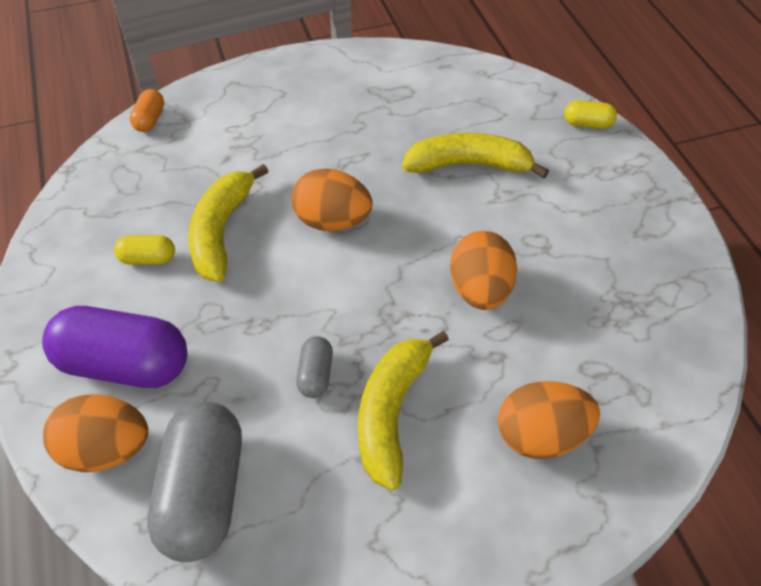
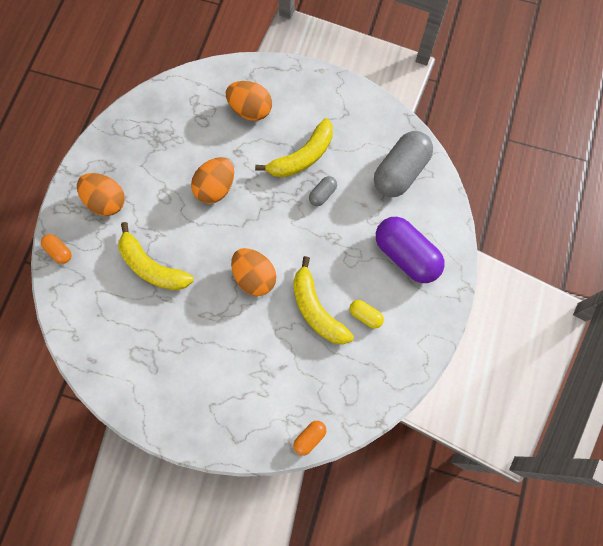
camera: 145 degrees left, 20 degrees up
orange egg [43,394,149,472] -> orange egg moved to [77,173,125,216]
yellow banana [188,164,268,282] -> yellow banana turned 105 degrees clockwise [293,256,354,345]
yellow capsule [564,100,617,129] -> orange capsule [41,234,72,264]

